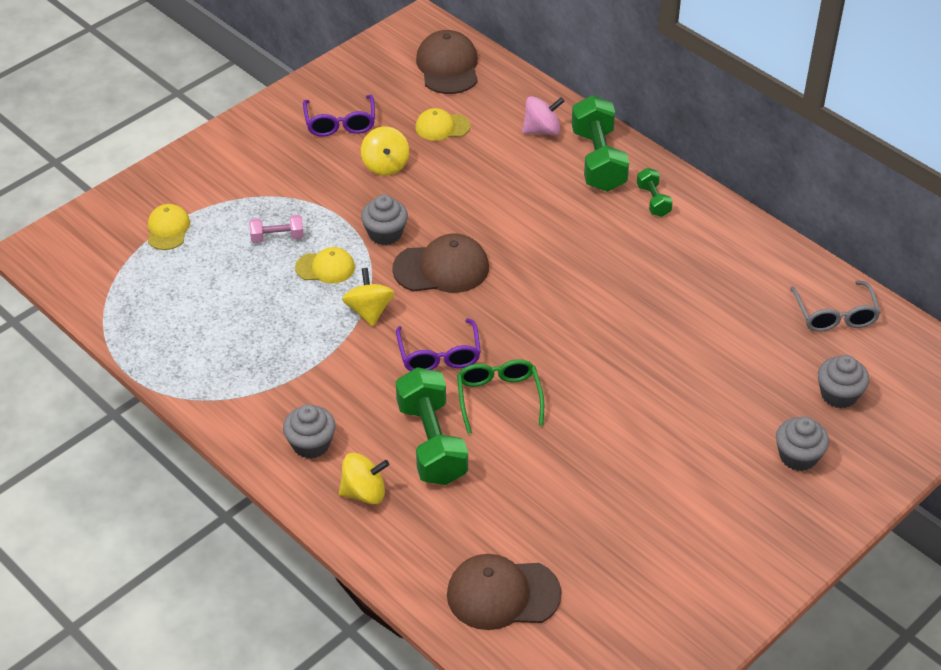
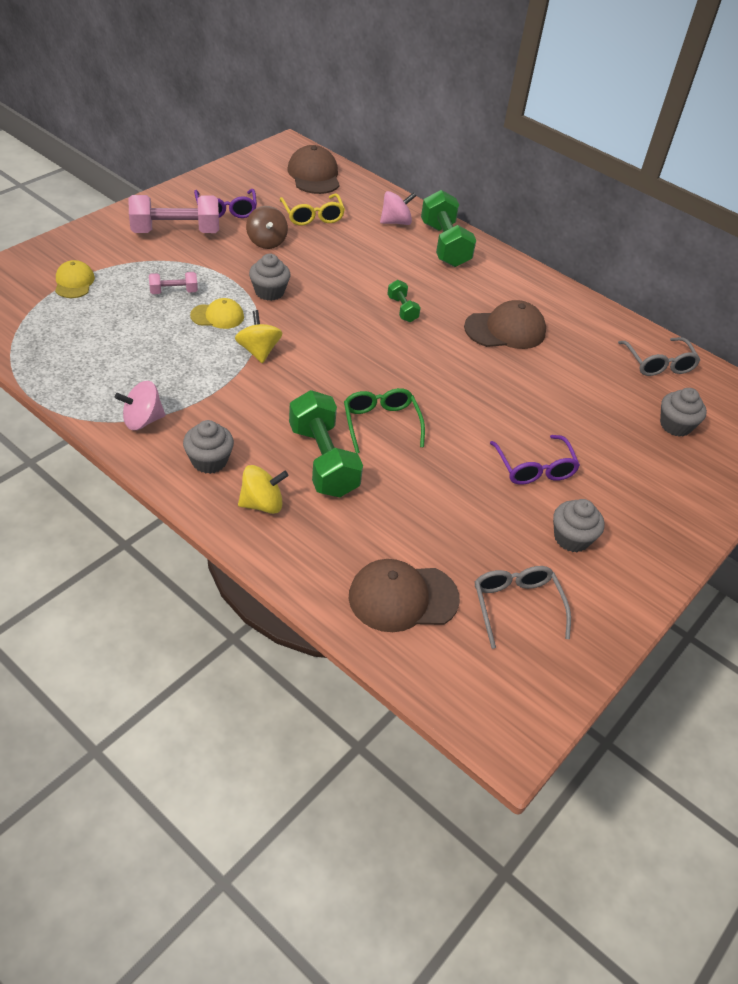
camera: 10 degrees left, 0 degrees up
yellow spinning top [361,127,409,175] -> brown spinning top [246,206,288,249]
brown cap [392,234,489,293] -> brown cap moved to [464,300,546,349]
purple glasses [396,319,481,371] -> purple glasses moved to [490,435,580,485]
yellow cap [415,108,470,141] -> yellow glasses [280,193,345,226]
green dumbbell [637,168,673,217] -> green dumbbell moved to [387,280,421,322]
grey cupcake [776,417,829,471] -> grey cupcake moved to [553,499,604,552]
none -> pink spinning top [115,381,166,430]
none -> pink dumbbell [128,195,219,233]
none -> grey glasses [475,566,571,649]

